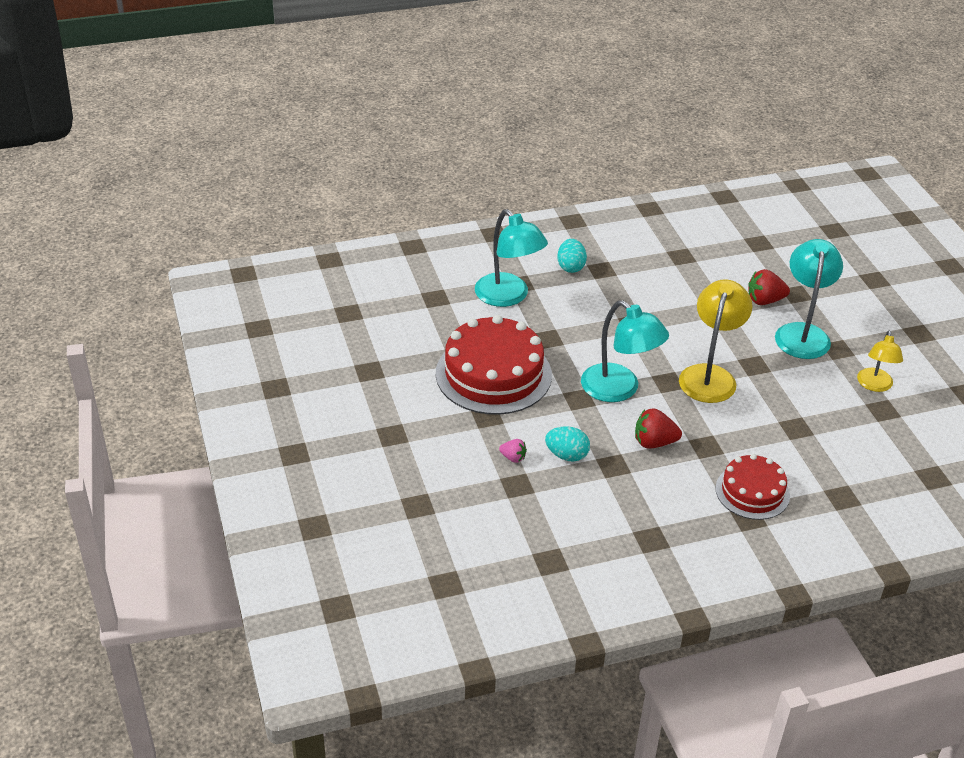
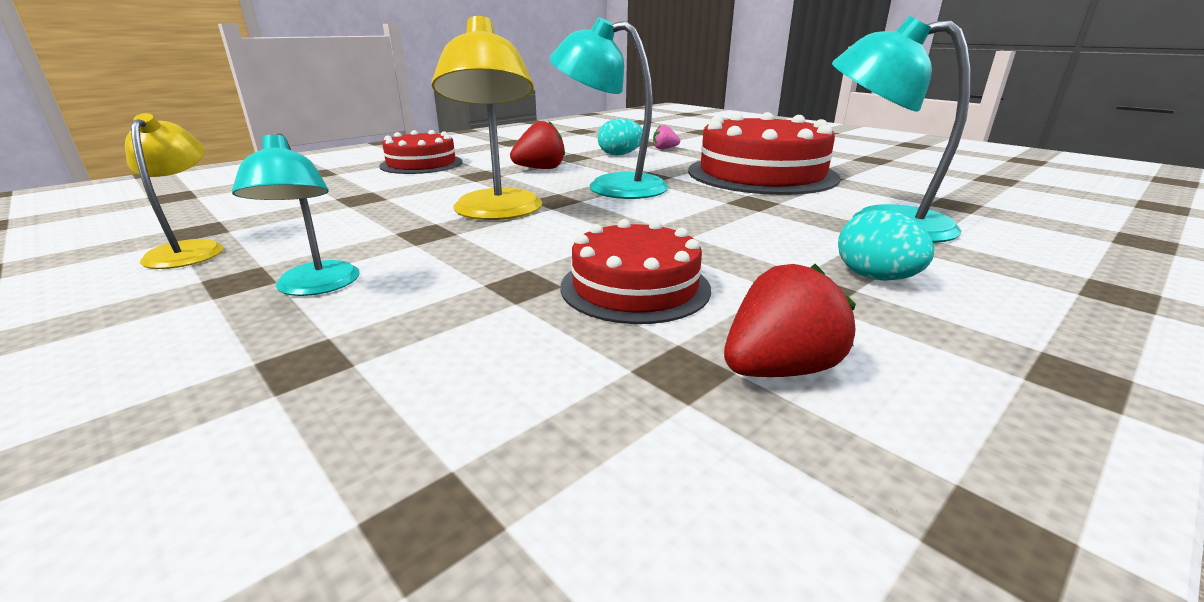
camera: 155 degrees right, 15 degrees down
red strawberry [748,269,790,305] -> red strawberry moved to [724,264,856,377]
turquoise lamp [775,239,843,359] -> turquoise lamp [232,133,360,296], size x0.62
none -> red cake [561,219,711,324]

